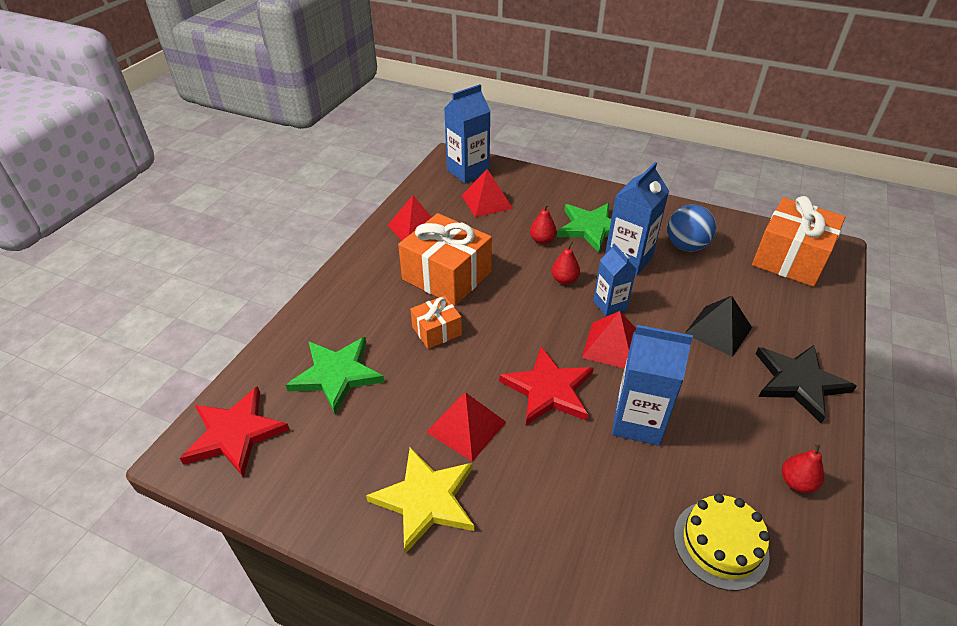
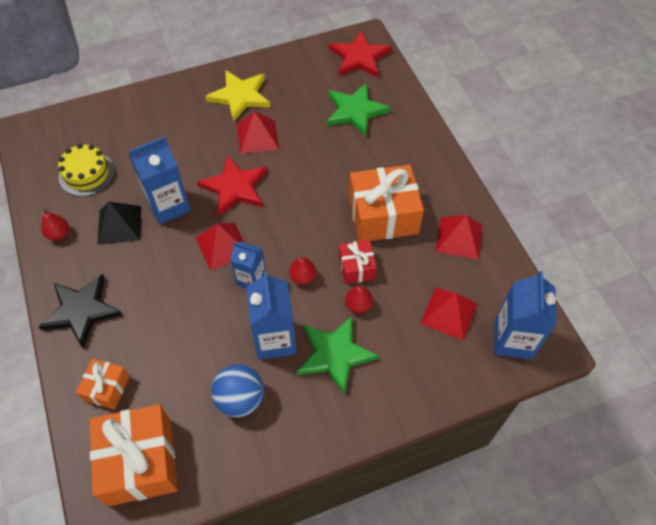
camera: 135 degrees right, 15 degrees up
orange gift [410,295,462,349] -> orange gift moved to [76,359,130,410]
black pyramid [684,296,752,357] -> black pyramid moved to [97,202,141,245]
none -> red gift [339,240,377,284]

